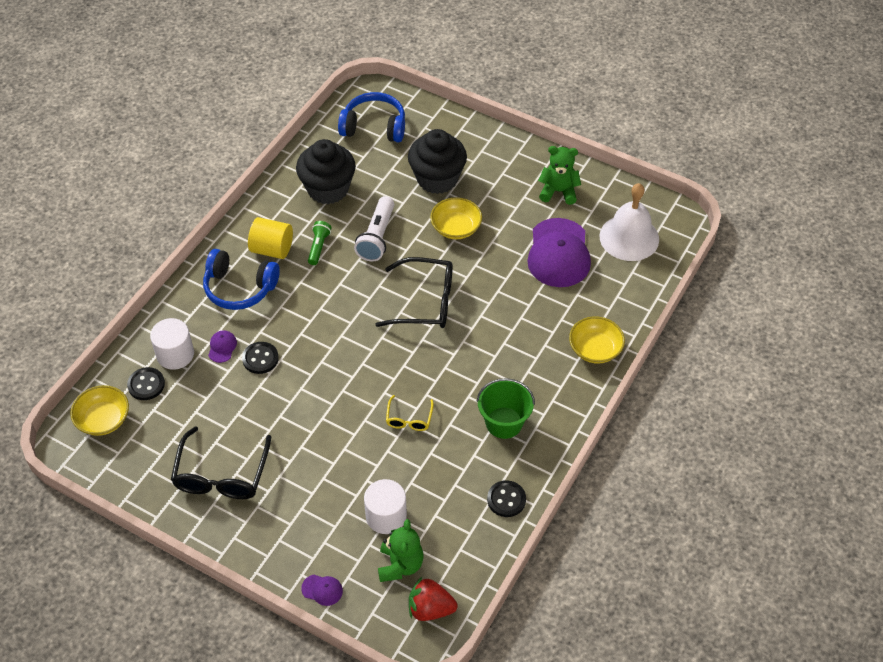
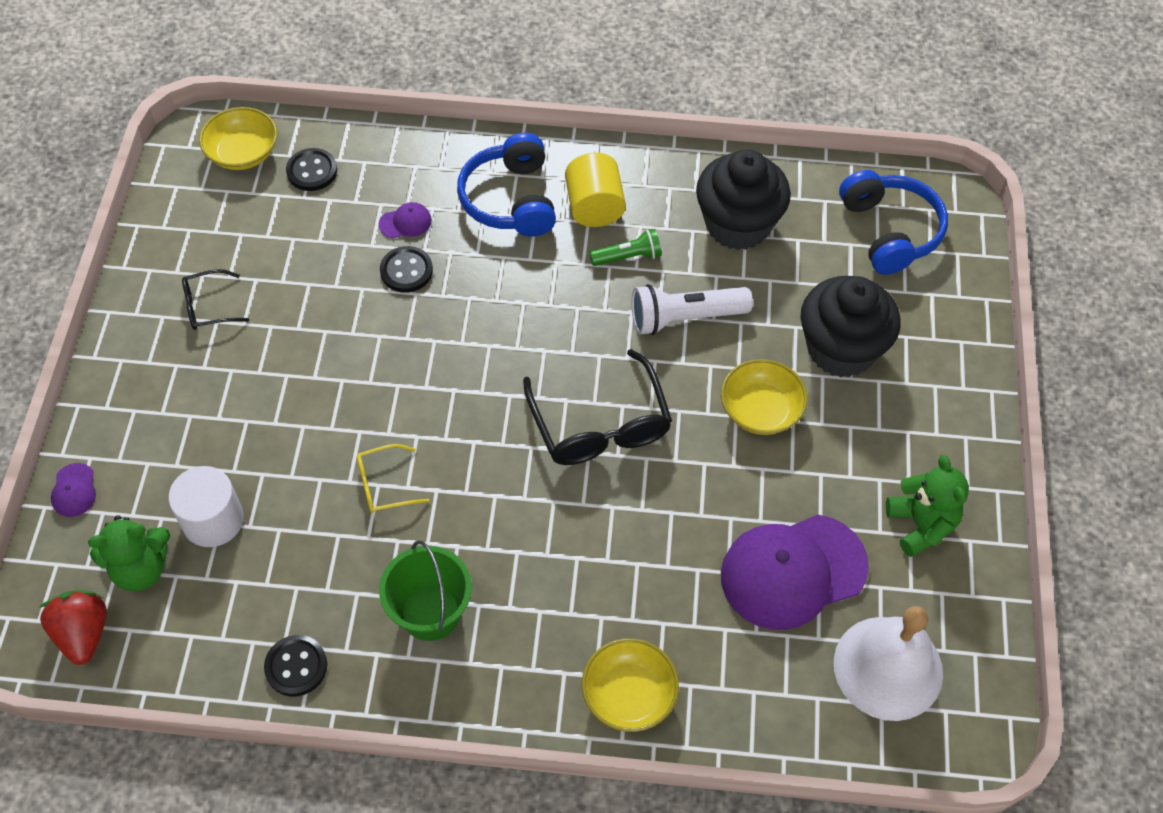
camera: 65 degrees right, 5 degrees up
white cylinder [150,318,194,370] -> none
black glasses [171,426,271,499] -> black glasses [182,269,249,330], size x0.52

